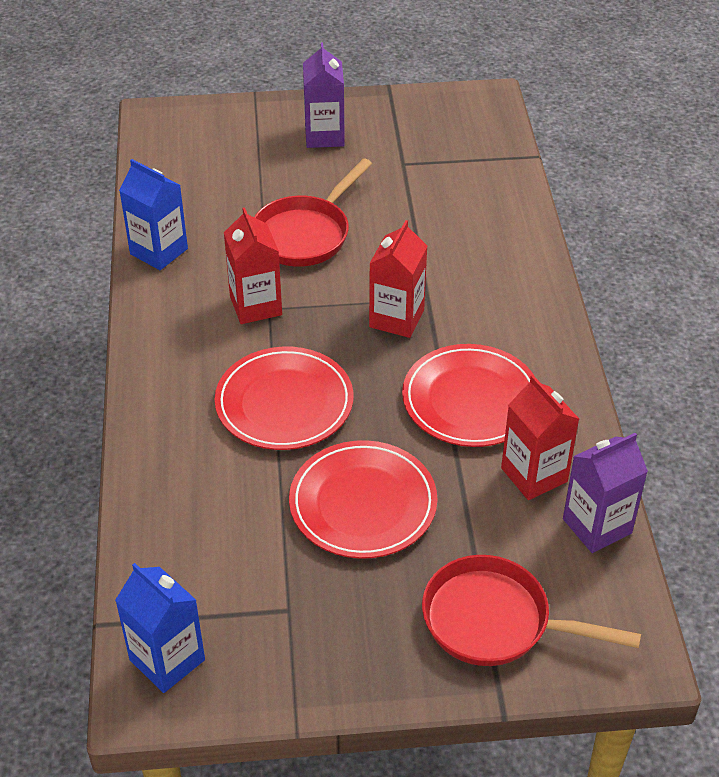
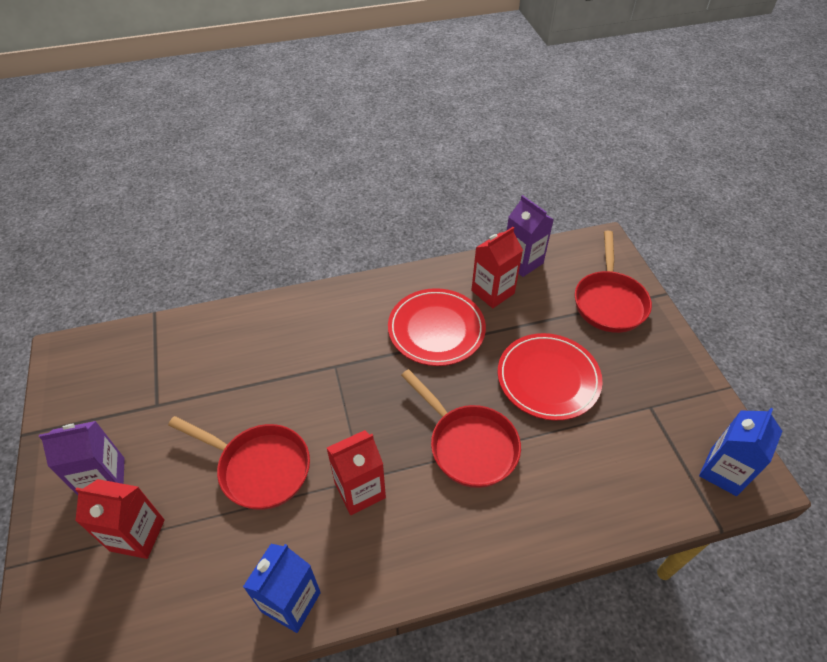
camera: 100 degrees left, 5 degrees up
red plate [215,347,353,450] -> red pan [401,369,521,488]
red carton [369,220,427,338] -> red carton moved to [75,479,165,559]

